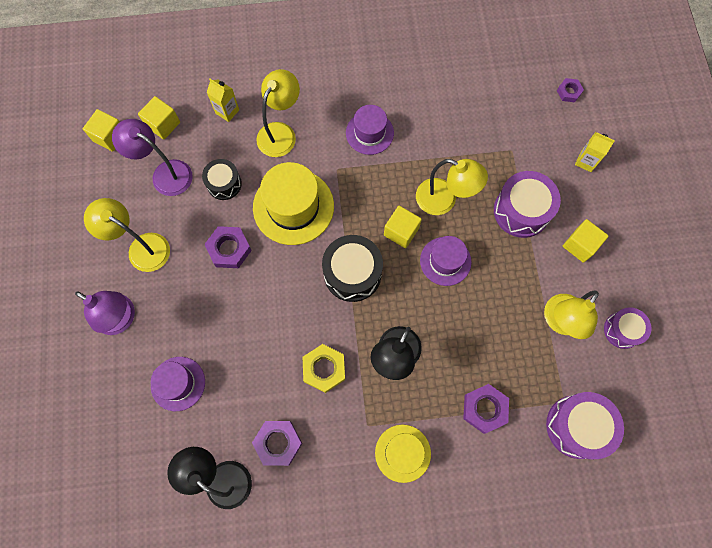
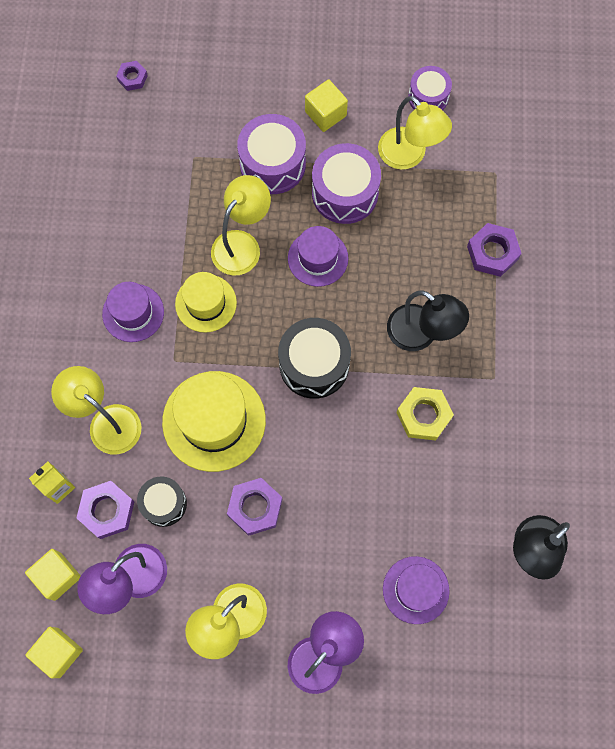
camera: 80 degrees left, 0 degrees up
purple nut [252,421,303,466] -> purple nut moved to [77,481,134,539]
yellow hat [375,425,431,483] -> yellow hat moved to [175,272,237,332]
yellow cube [384,206,422,248] -> none
purple drum [546,392,624,459] -> purple drum moved to [312,143,381,224]
yellow carton [575,132,615,172] -> none

